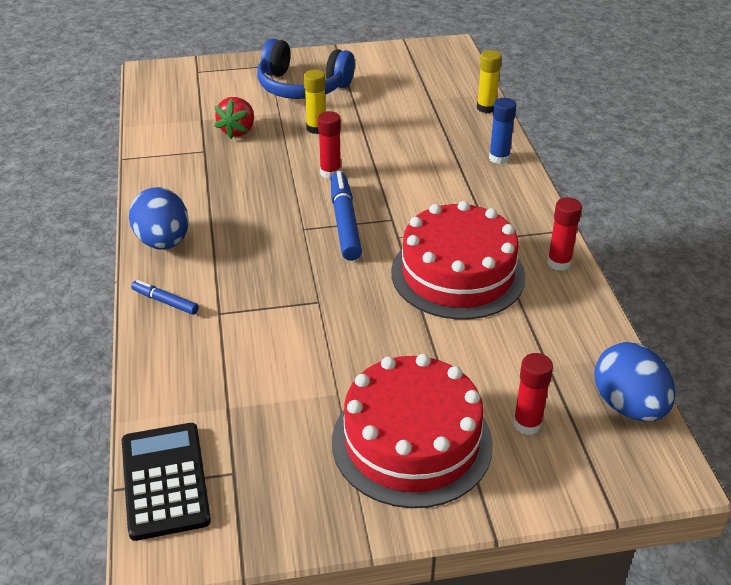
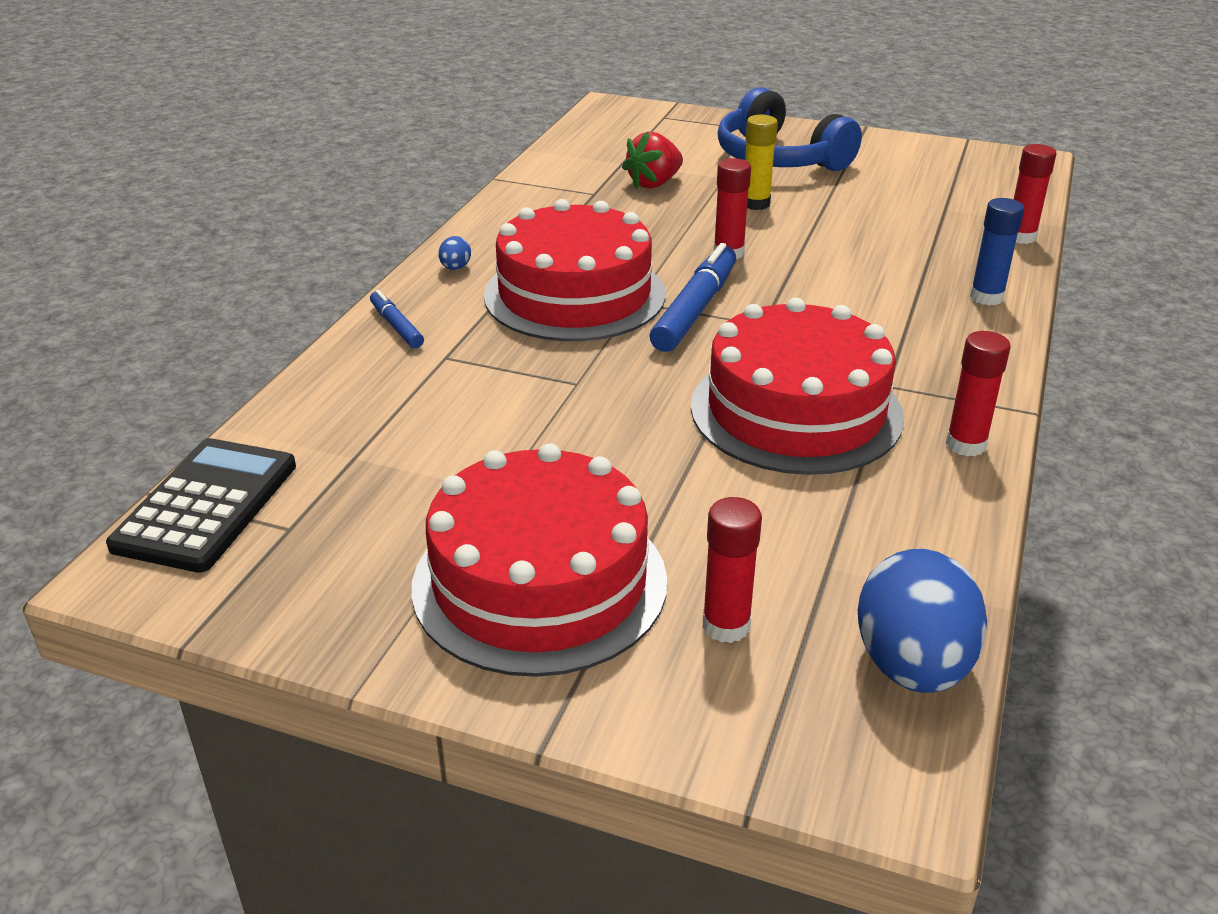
camera: 30 degrees right, 5 degrees down
blue egg [129,187,189,250] -> blue egg [438,236,471,270], size x0.41
yellow glue stick [477,50,502,113] -> red glue stick [1014,144,1057,244]
none -> red cake [484,199,666,341]

